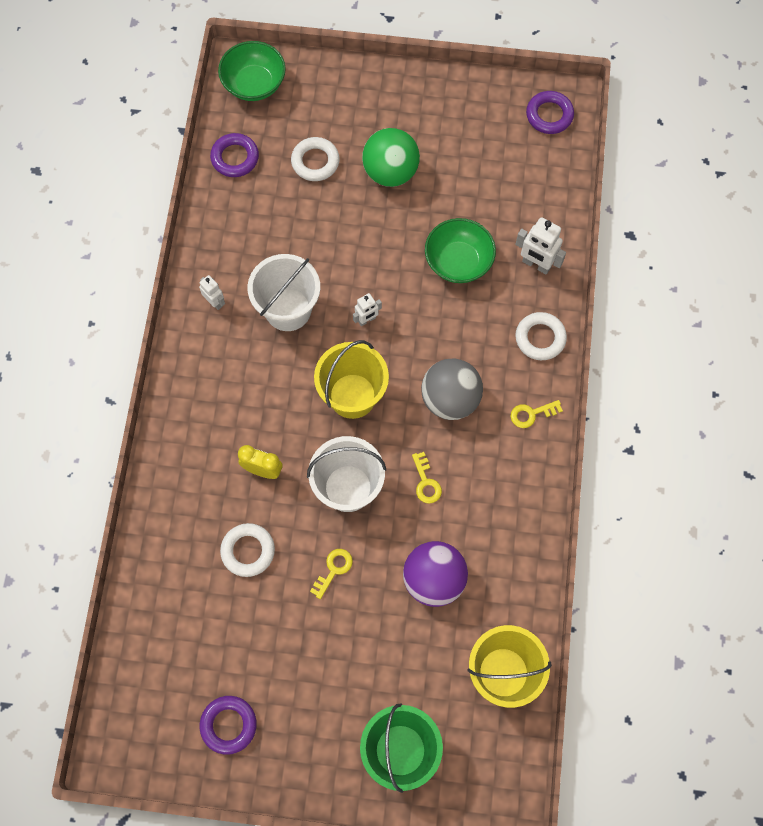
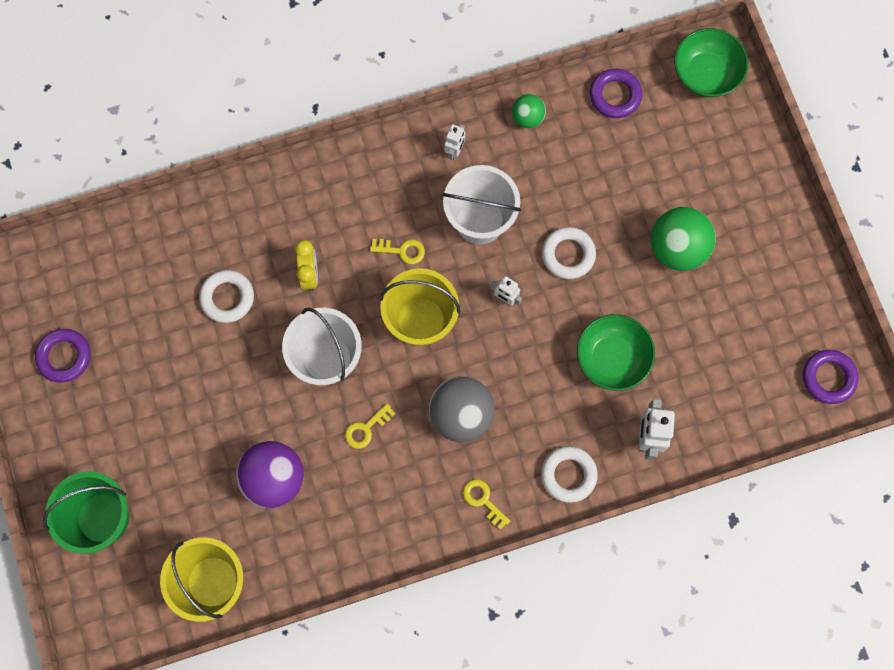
camera: 65 degrees right, 5 degrees up
white ring [291,137,339,181] -> white ring moved to [542,227,596,279]
yellow key [310,549,353,599] -> yellow key moved to [370,239,425,264]
none -> green ball [512,94,546,128]

